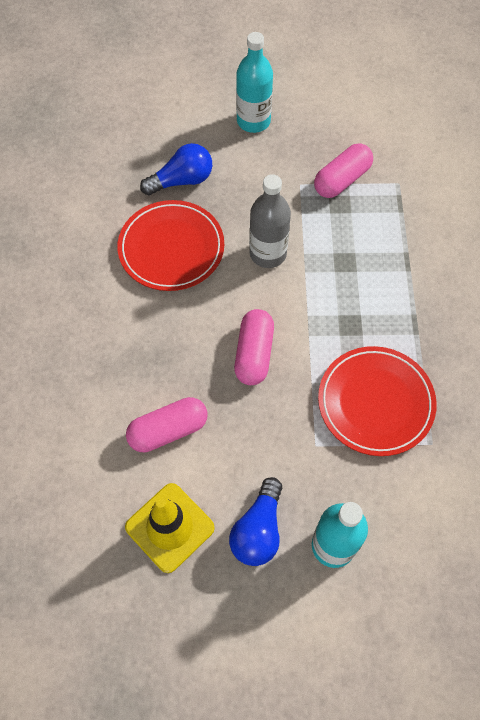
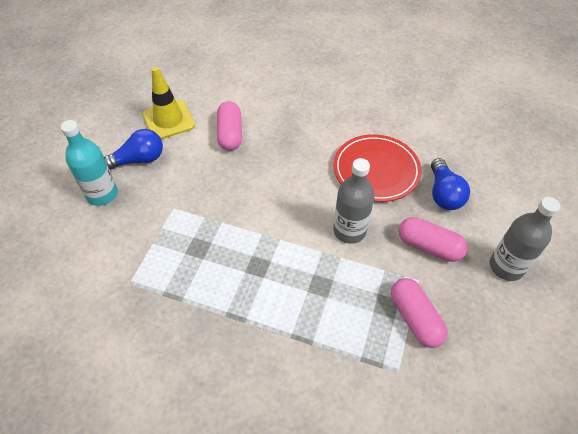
camera: 110 degrees right, 10 degrees down
blue light bulb [229,477,282,566] -> blue light bulb turned 120 degrees clockwise [104,129,163,170]
pink capsule [234,309,274,385] -> pink capsule moved to [399,217,468,262]
turquoise bottle [236,32,273,133] -> grey bottle [490,197,560,281]
red plate [318,346,437,456] -> none

